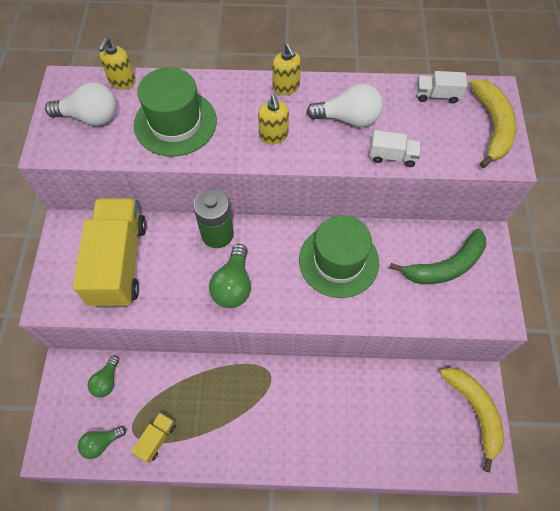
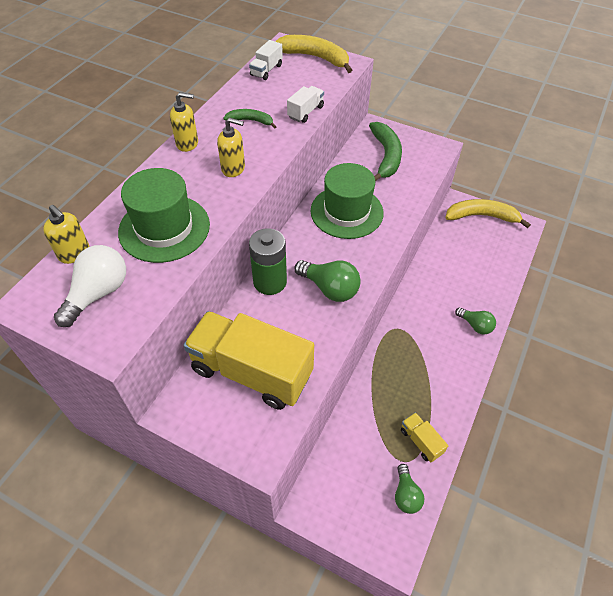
camera: 65 degrees left, 10 degrees down
green light bulb [88,355,119,398] -> green light bulb moved to [455,307,496,335]
white light bulb [306,84,383,127] -> green banana [223,109,277,129]

